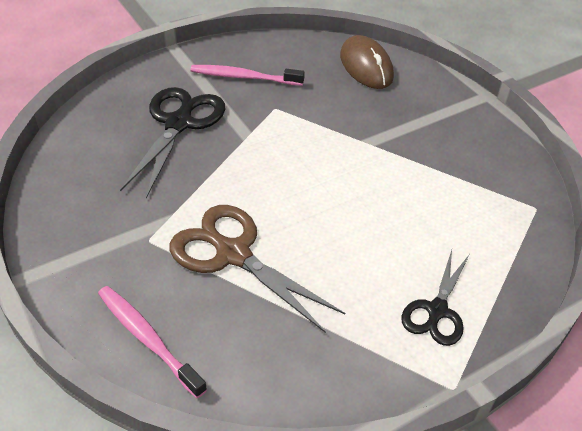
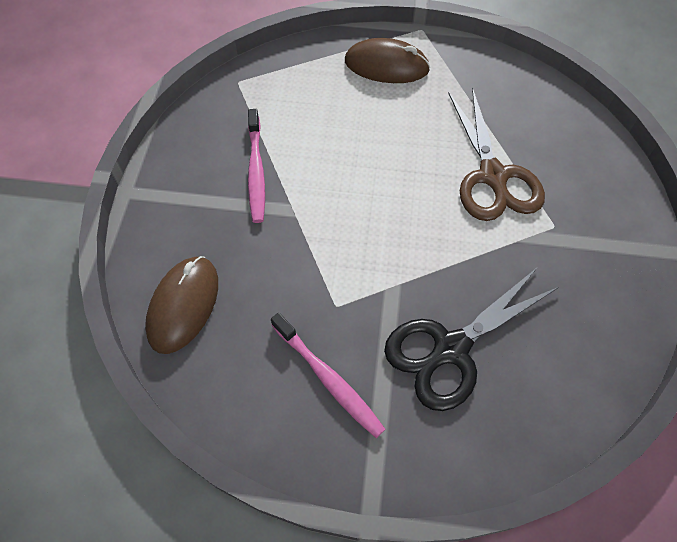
camera: 140 degrees left, 15 degrees up
pink toothbrush [98,286,207,398] -> pink toothbrush moved to [248,109,265,223]
black scissors [401,250,470,346] -> brown mouse [345,38,430,83]

